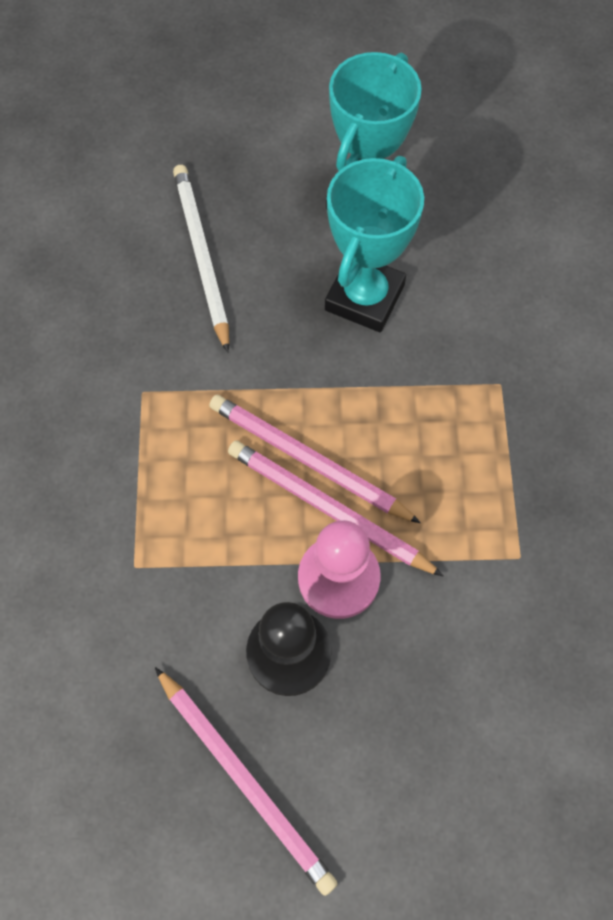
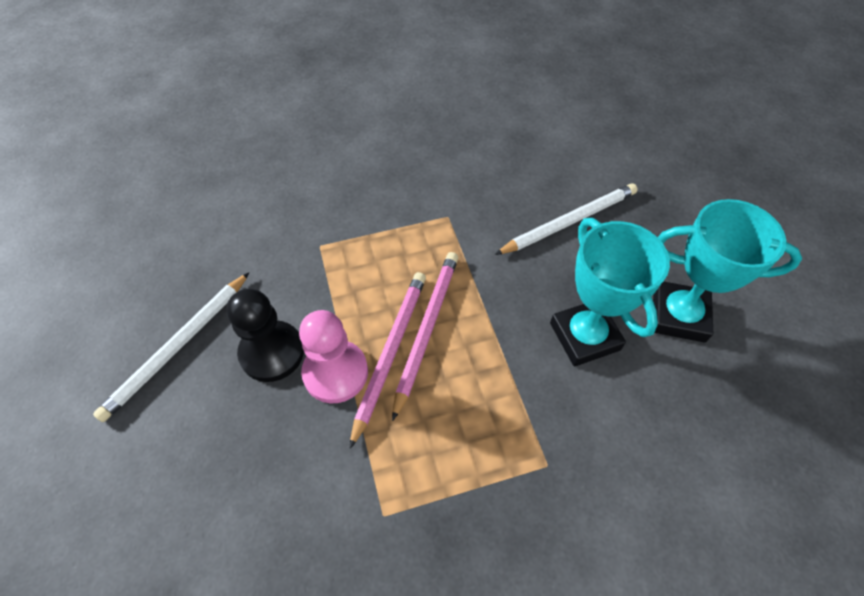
camera: 75 degrees right, 10 degrees down
pink pencil [155,667,338,896] -> white pencil [93,273,249,422]
turquoise trophy [325,156,424,332] -> turquoise trophy turned 60 degrees clockwise [550,218,670,367]

